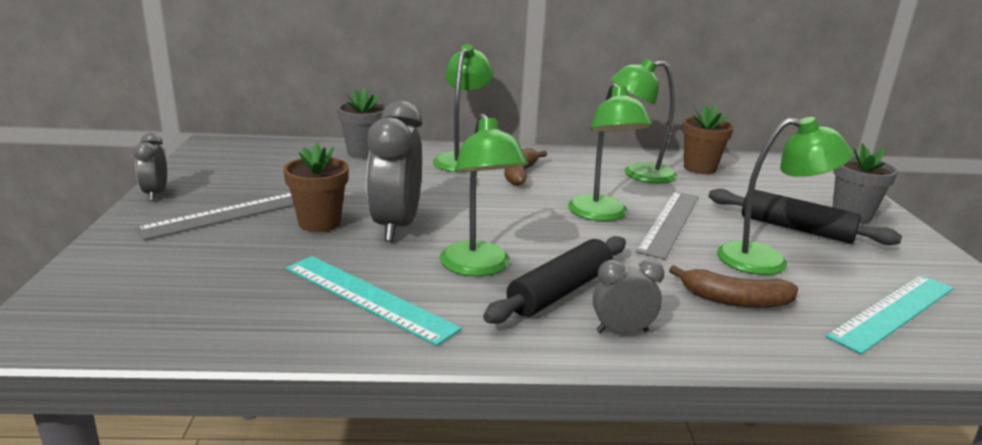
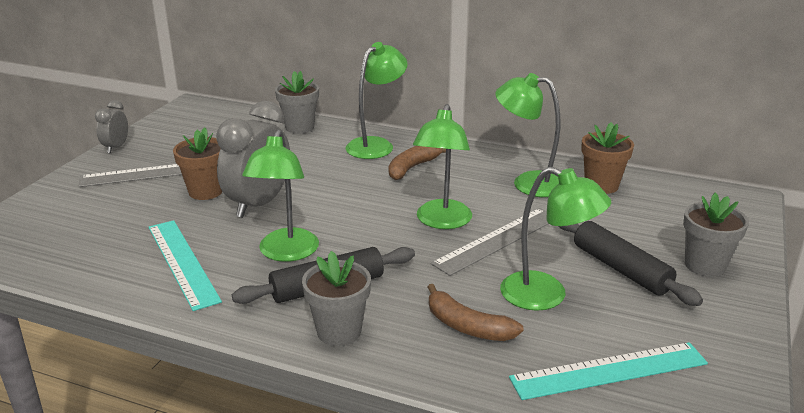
camera: 25 degrees right, 5 degrees up
grey clock [593,259,664,333] -> grey flower pot [302,251,371,346]

